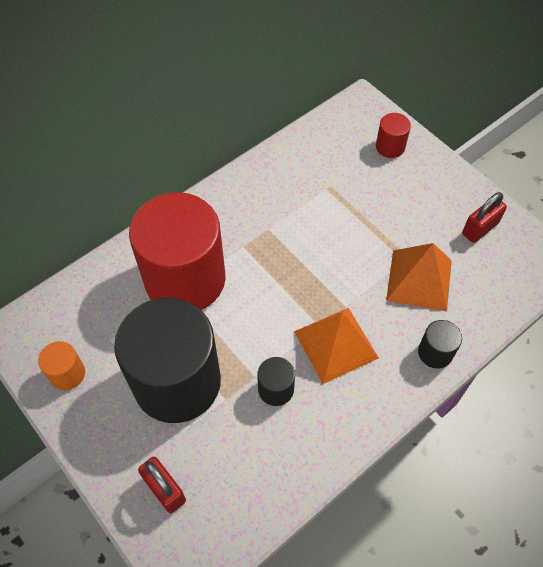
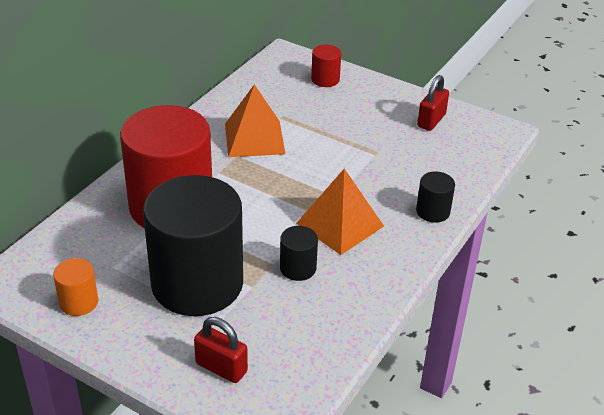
camera: 20 degrees left, 20 degrees down
orange pyramid [386,243,452,312] -> orange pyramid moved to [225,84,285,157]

